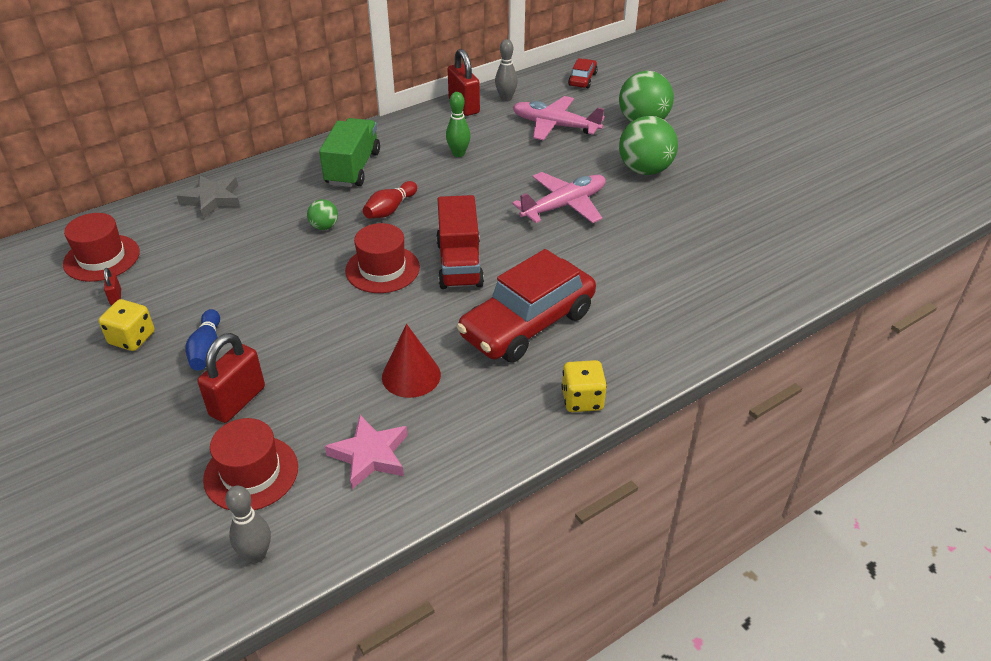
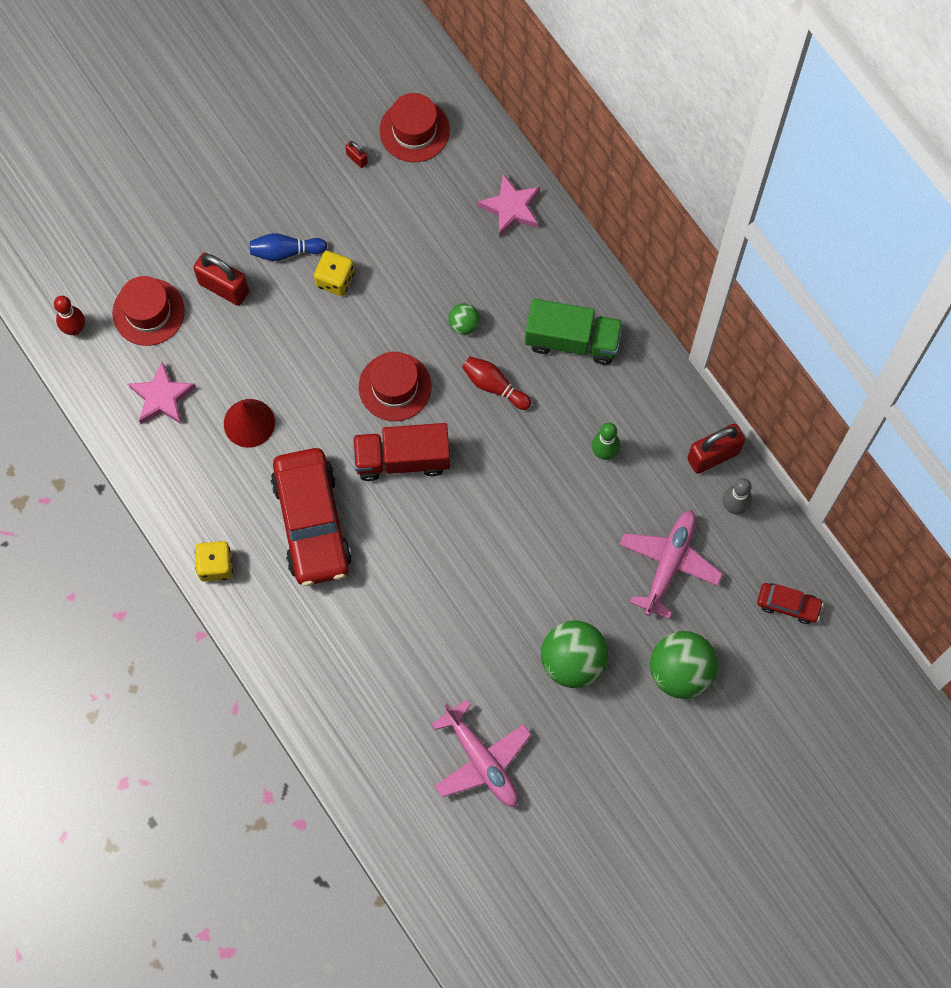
camera: 90 degrees right, 30 degrees up
yellow dice [98,299,154,351] -> yellow dice moved to [314,251,354,296]
red padlock [104,268,121,305] -> red padlock turned 60 degrees clockwise [345,141,368,168]
grey star [177,175,240,219] -> pink star [478,174,540,237]
grey bowling pin [225,486,271,563] -> red bowling pin [54,296,85,335]
red car [457,249,596,362] -> red car turned 150 degrees counterclockwise [271,448,352,586]
pink plane [512,172,606,223] -> pink plane moved to [431,700,531,807]

